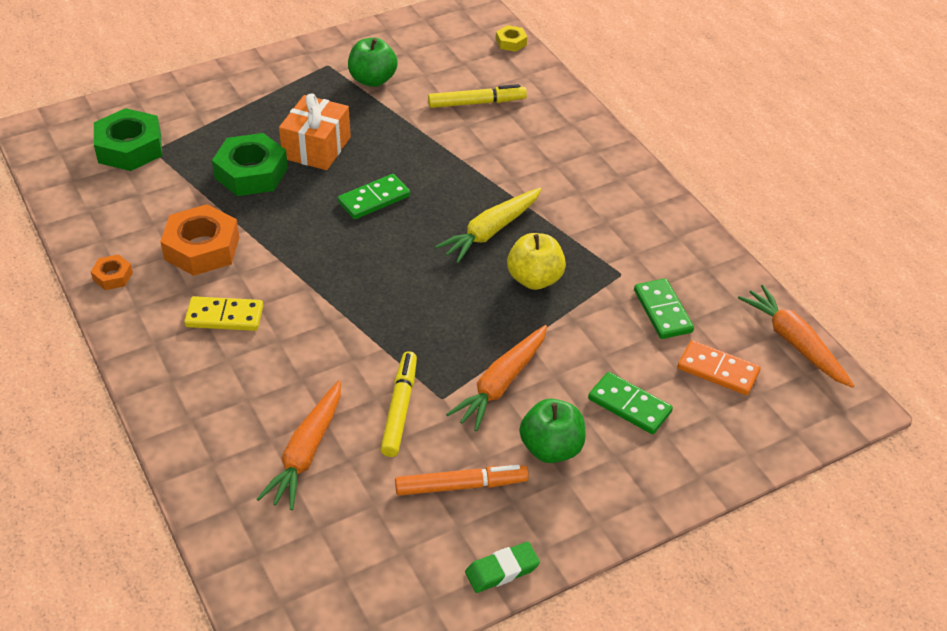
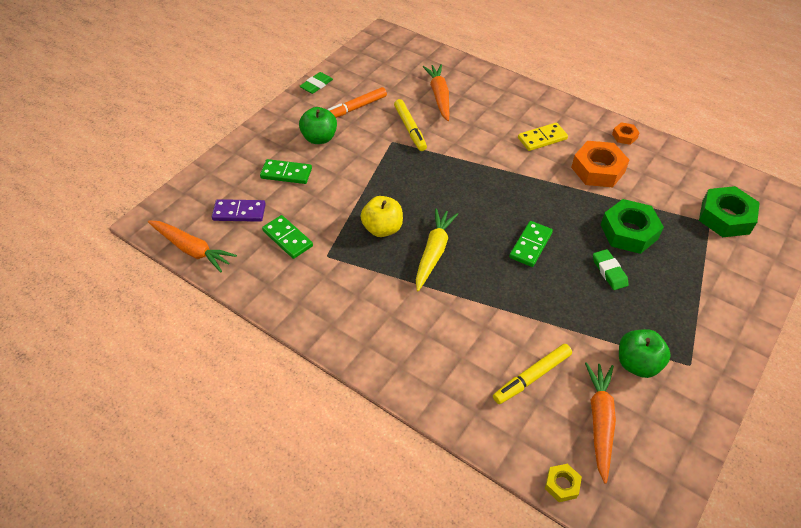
camera: 155 degrees right, 5 degrees up
orange gift [279,94,351,170] -> green eraser [593,249,629,290]
orange carrot [446,325,547,431] -> orange carrot moved to [585,362,616,484]
orange domino [678,340,760,395] -> purple domino [212,199,266,222]

